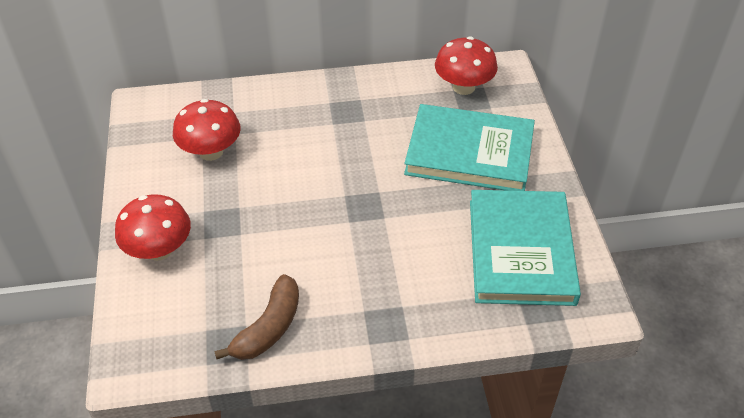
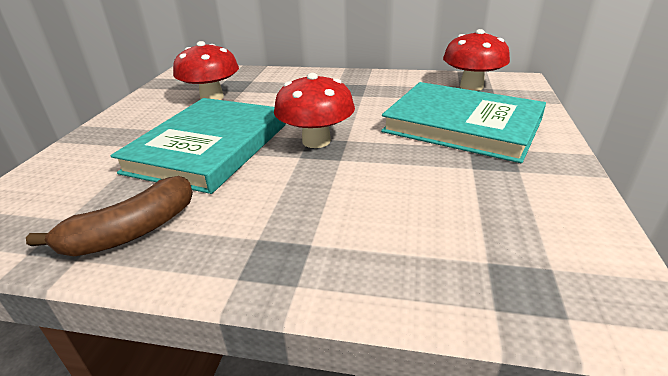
camera: 20 degrees right, 15 degrees down
red mushroom [115,194,191,261] -> red mushroom moved to [274,73,355,148]
turquoise book [470,190,581,306] -> turquoise book moved to [111,98,286,194]

